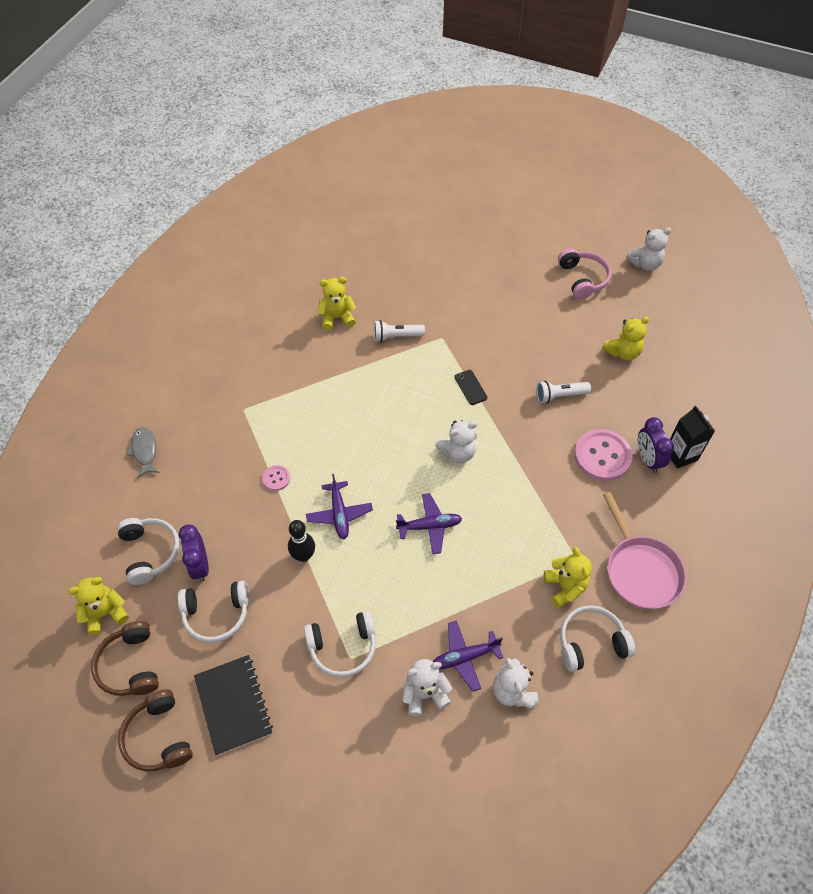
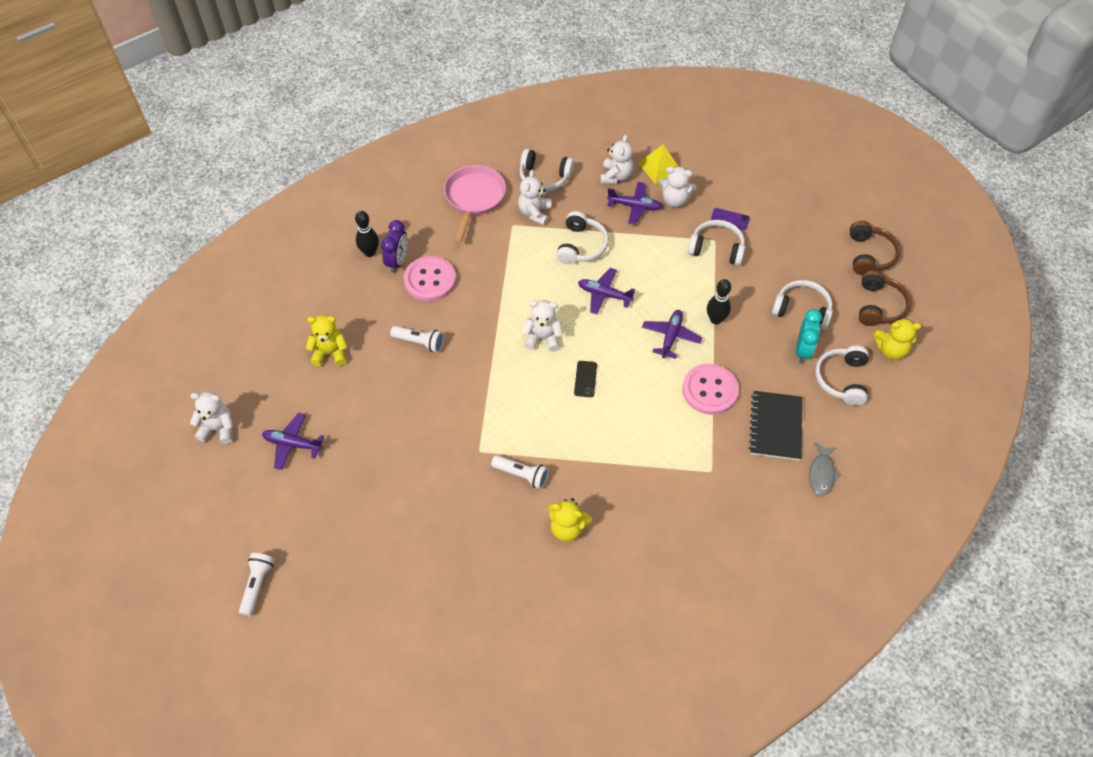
camera: 150 degrees left, 0 degrees up
purple clock [179,525,209,582] -> turquoise clock [796,309,822,363]
black notebook [194,655,273,755] -> black notebook moved to [749,391,802,460]
pink button [262,465,290,491] -> pink button [682,364,739,415], size x2.08
black phone [454,370,487,405] -> black phone moved to [574,361,597,397]
yellow teddy bear [544,547,592,608] -> white teddy bear [518,170,551,225]
pink headphones [558,248,611,300] -> purple plane [262,413,324,470]
black carton [670,406,715,468] -> black bowling pin [355,211,379,257]
none -> white flashlight [239,553,275,616]
none -> white headphones [556,211,609,264]
none -> yellow pyramid [638,144,678,184]
none -> purple phone [711,208,750,230]

